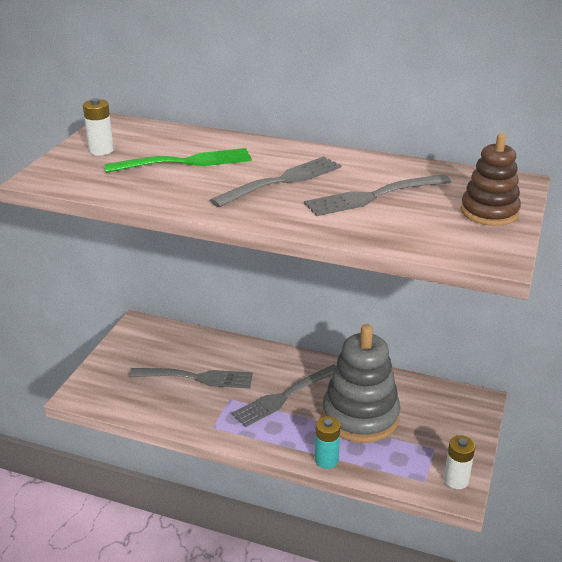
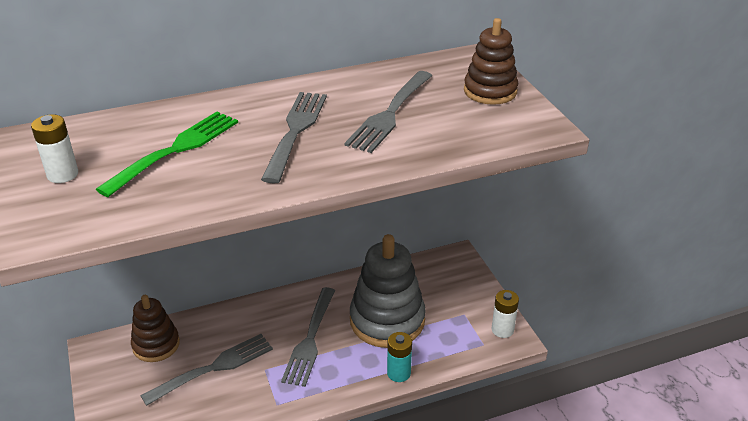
camera: 40 degrees left, 5 degrees up
none -> brown stacking toy [131,295,180,362]

